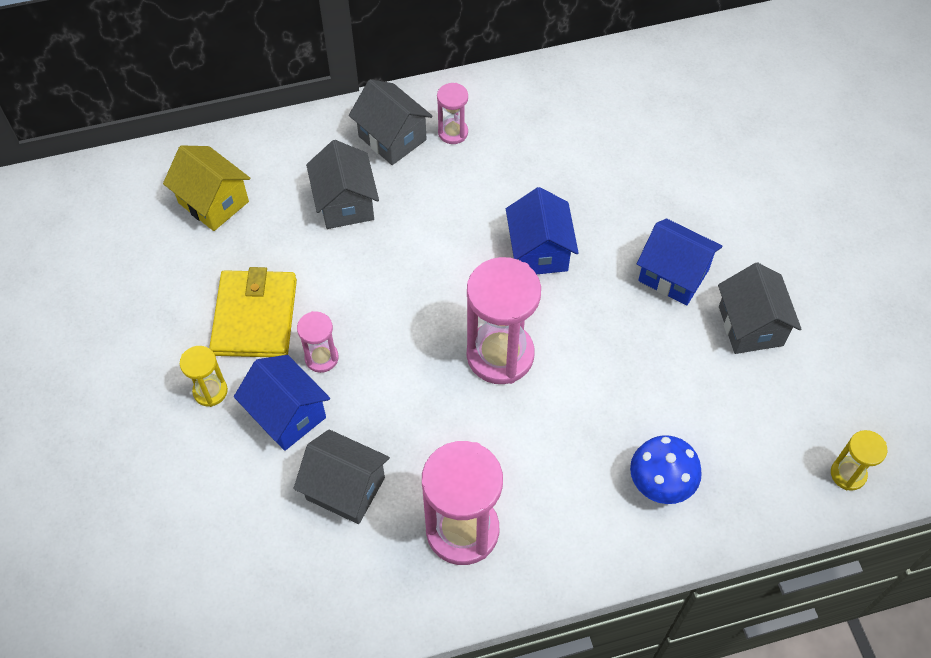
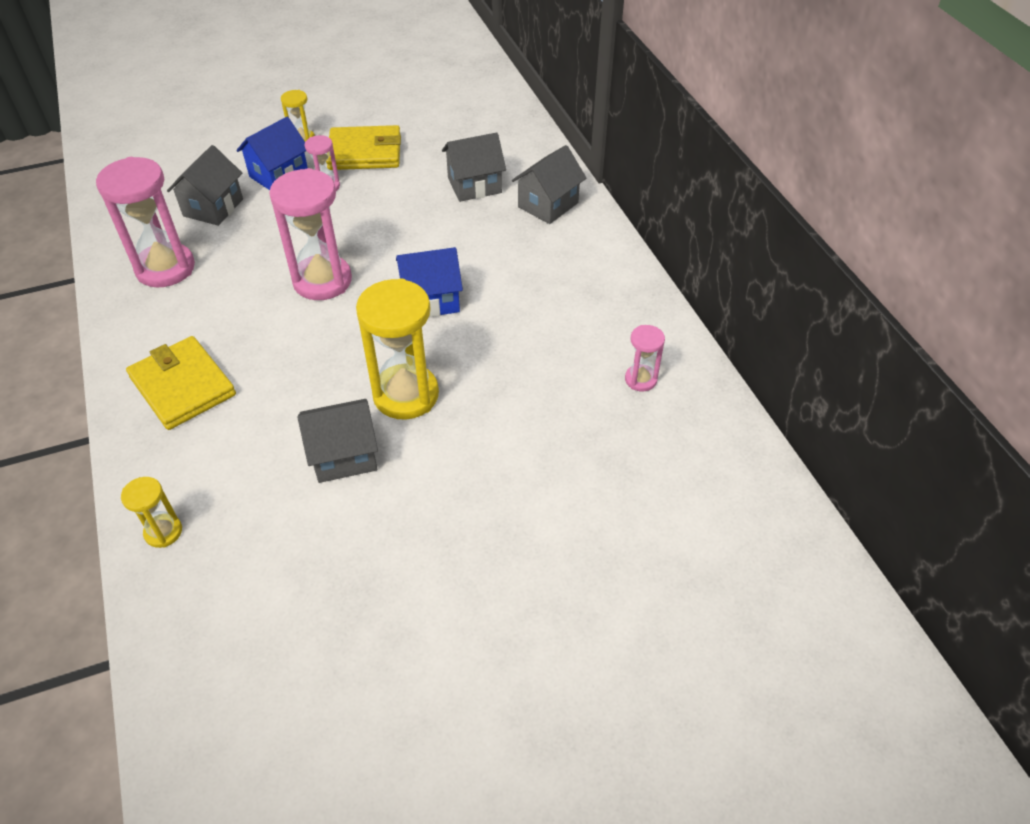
camera: 85 degrees right, 10 degrees down
yellow house [163,145,250,231] -> none
pink hourglass [437,83,468,144] -> pink hourglass moved to [625,325,665,391]
blue mushroom [630,435,702,504] -> yellow wallet [126,336,236,430]
blue house [637,219,722,305] -> yellow hourglass [356,278,439,420]

